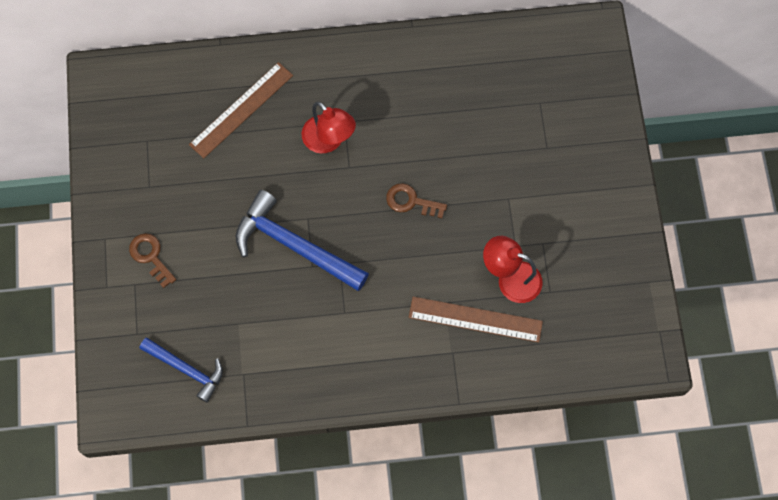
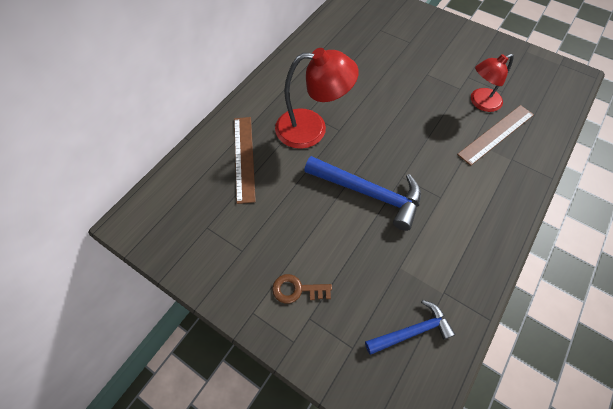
camera: 50 degrees left, 10 degrees down
blue hammer [235,190,369,291] -> blue hammer turned 135 degrees counterclockwise [304,156,421,231]
red lamp [302,102,356,153] -> red lamp [275,48,359,149], size x1.53
brown key [386,183,447,218] -> none

